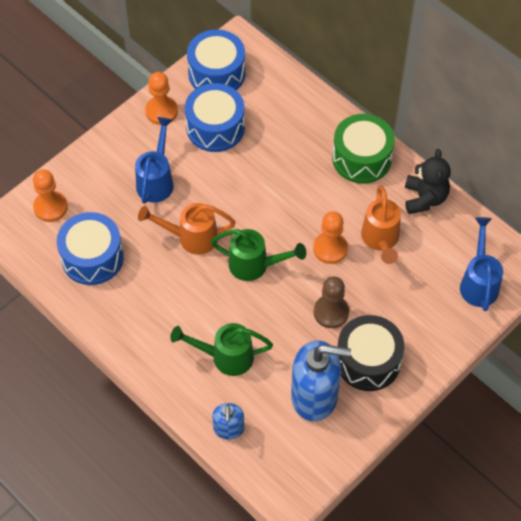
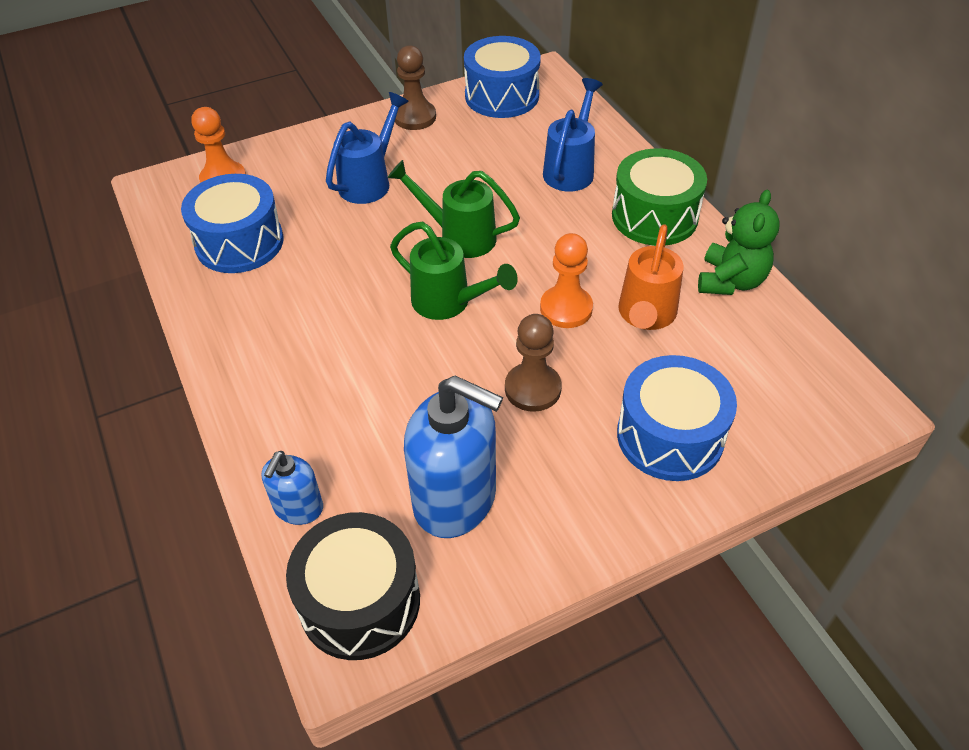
camera: 20 degrees right, 10 degrees down
orange watering can [138,203,236,255] -> none
orange pawn [145,72,178,125] -> brown pawn [395,45,436,130]
green watering can [170,323,273,376] -> green watering can moved to [387,160,520,258]
blue drum [185,83,245,152] -> blue drum moved to [617,355,737,481]
black drum [338,315,404,391] -> black drum moved to [286,512,420,660]
black teddy bear [405,149,451,214] -> green teddy bear [698,190,780,295]
blue watering can [460,217,503,311] -> blue watering can moved to [543,78,603,192]

